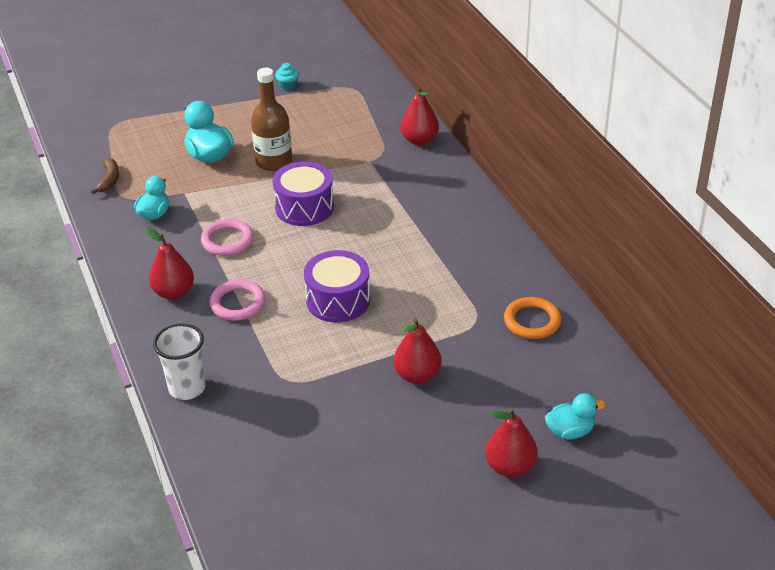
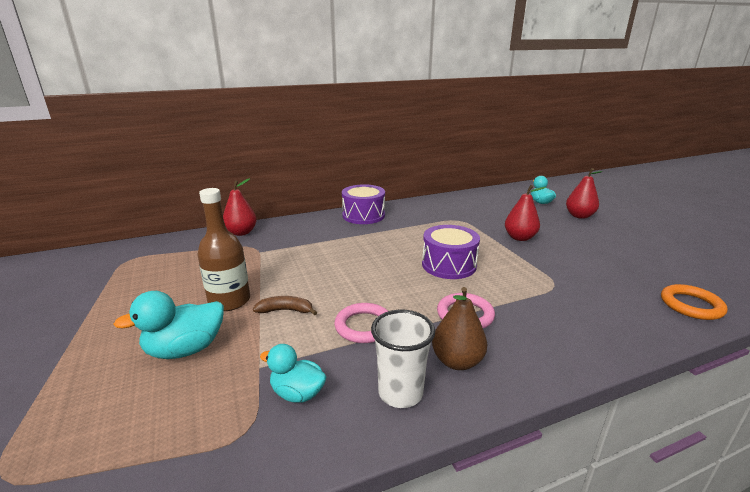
camera: 90 degrees left, 15 degrees down
brown banana [91,158,119,194] -> brown banana moved to [253,296,317,315]
red pear [146,228,194,300] -> brown pear [432,287,487,370]
white cup [153,323,206,400] -> white cup moved to [371,310,435,408]
purple drum [272,161,334,226] -> purple drum moved to [342,184,385,224]
turquoise cupcake [275,63,299,91] -> none
orange ring [504,297,561,339] -> orange ring moved to [661,284,727,320]

